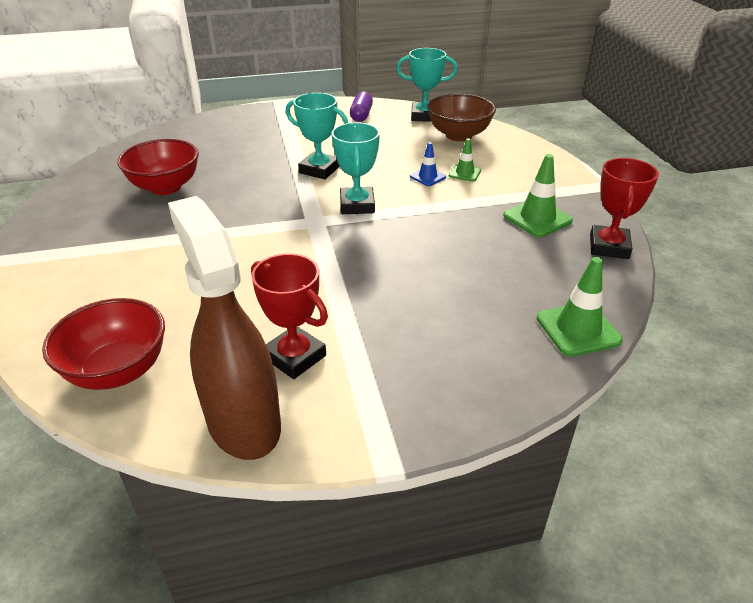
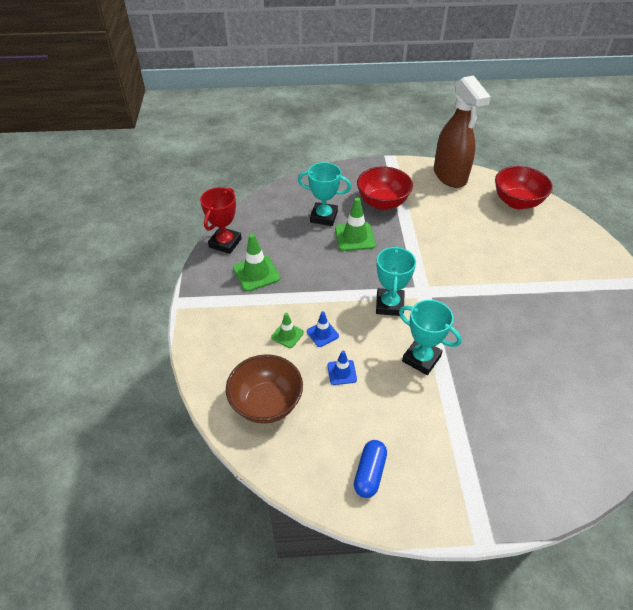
camera: 170 degrees left, 10 degrees up
red bowl [117,139,199,195] -> red bowl moved to [357,166,413,210]
red trophy [251,253,328,379] -> none
purple capsule [350,91,373,122] -> blue capsule [354,440,387,498]
turquoise trophy [396,48,458,122] -> turquoise trophy moved to [298,162,351,226]
green traffic cone [537,257,623,357] -> green traffic cone moved to [335,197,376,251]
none -> blue traffic cone [327,350,357,385]

